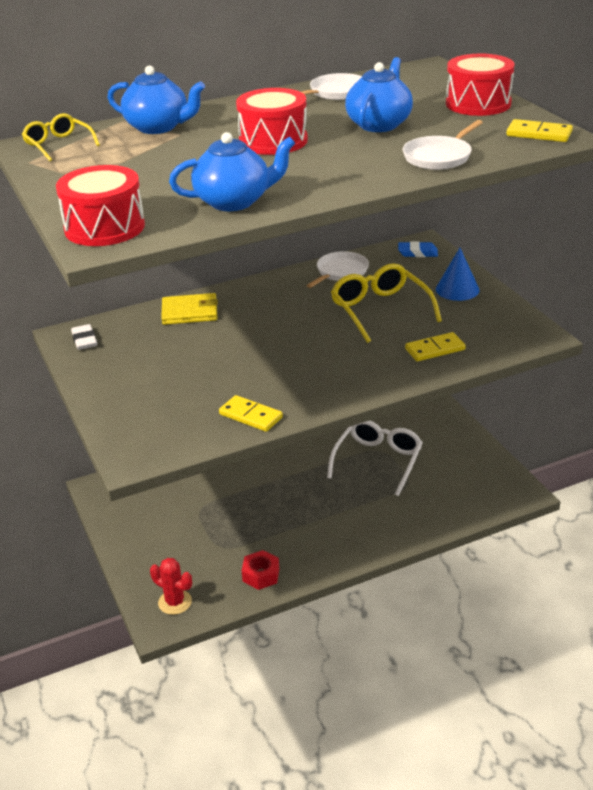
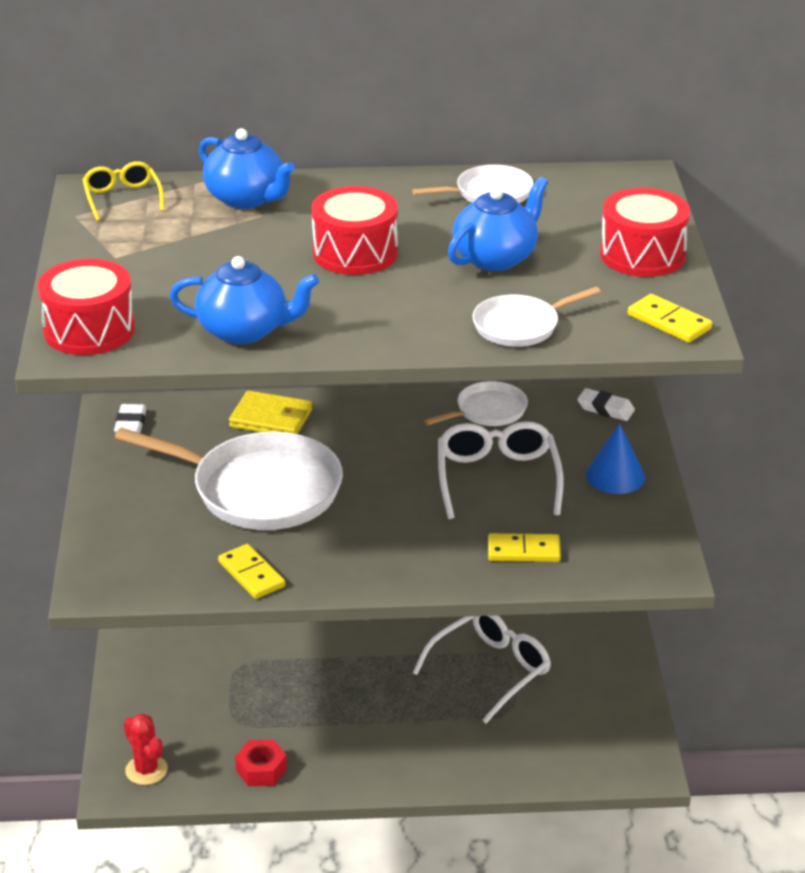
camera: 20 degrees right, 0 degrees up
yellow glasses [331,263,442,343] -> white glasses [438,421,564,519]
blue eraser [398,241,438,257] -> white eraser [577,388,635,421]
none -> white pan [115,428,343,530]

